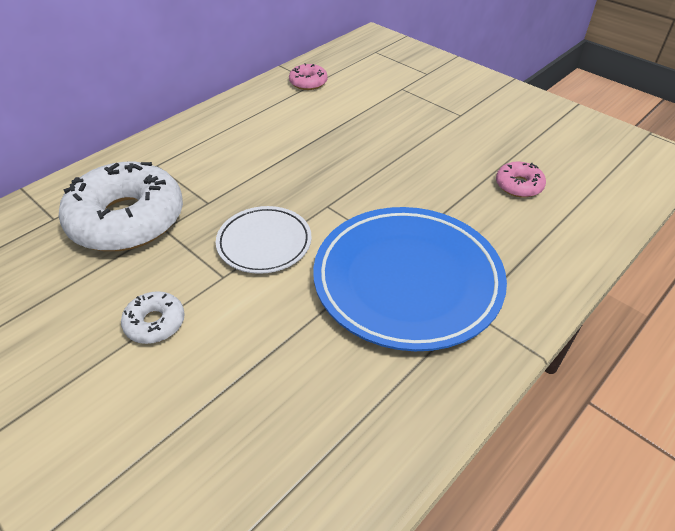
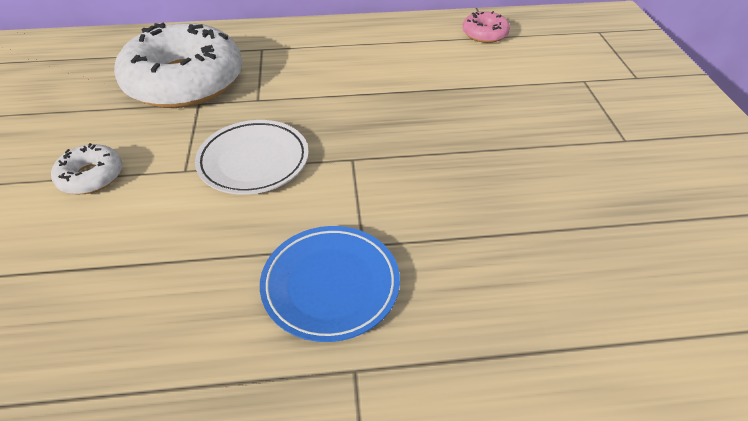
camera: 40 degrees right, 0 degrees up
blue plate [313,207,507,351] -> blue plate [260,226,400,342], size x0.54
pink donut [496,162,546,198] -> none

